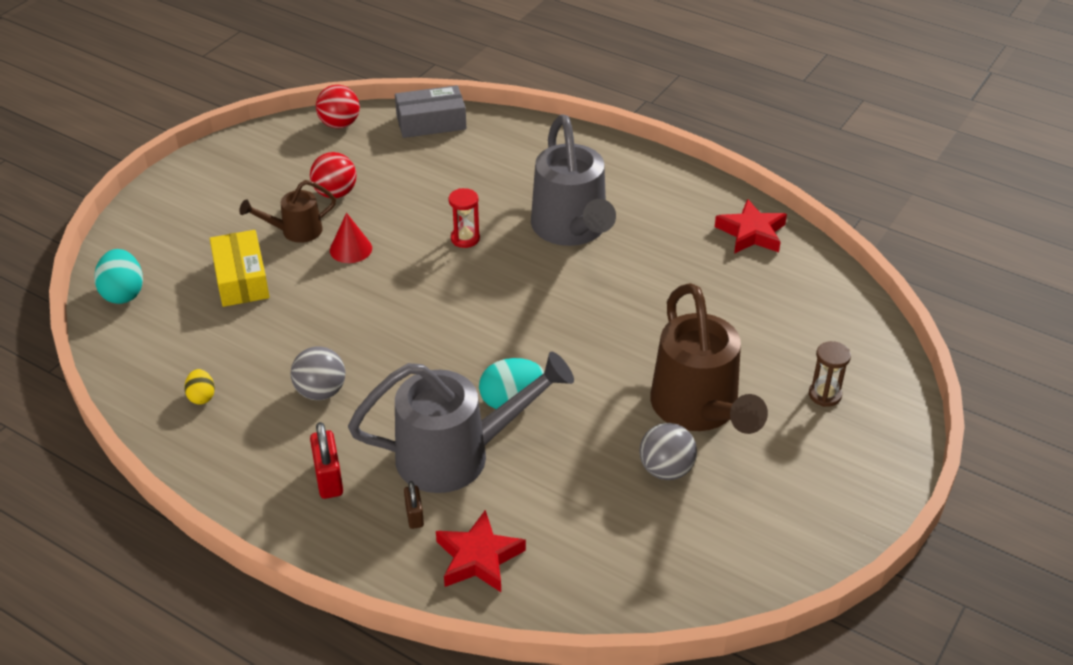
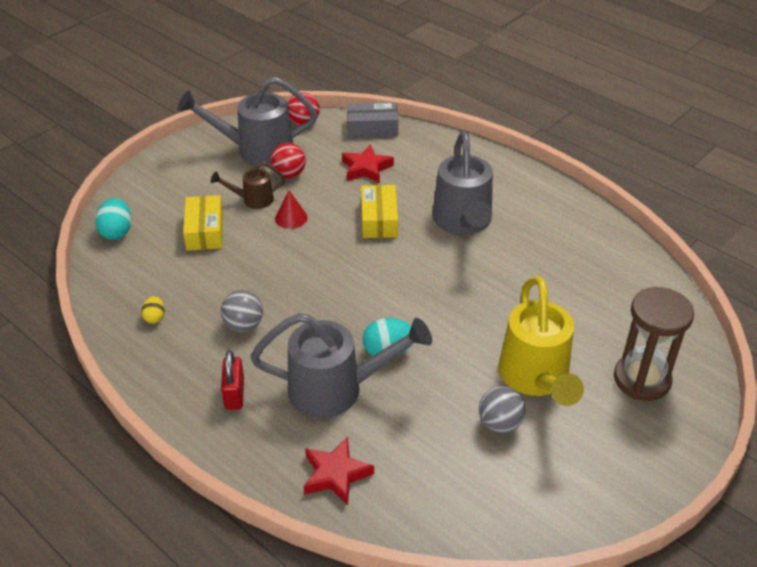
camera: 10 degrees right, 0 degrees up
brown padlock [404,481,424,529] -> none
red hourglass [448,188,480,248] -> yellow box [361,185,398,238]
brown watering can [650,283,768,434] -> yellow watering can [498,276,584,406]
red star [715,199,787,254] -> red star moved to [342,145,394,184]
brown hourglass [809,341,851,407] -> brown hourglass [614,287,694,401], size x2.10
none -> grey watering can [177,77,317,166]

